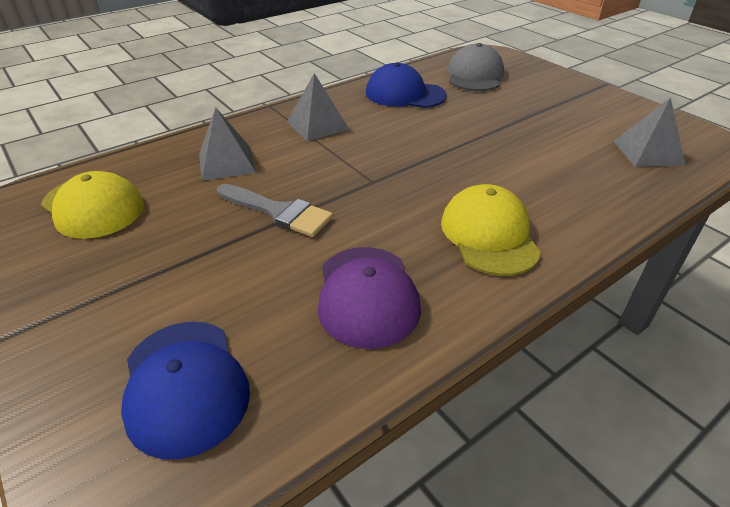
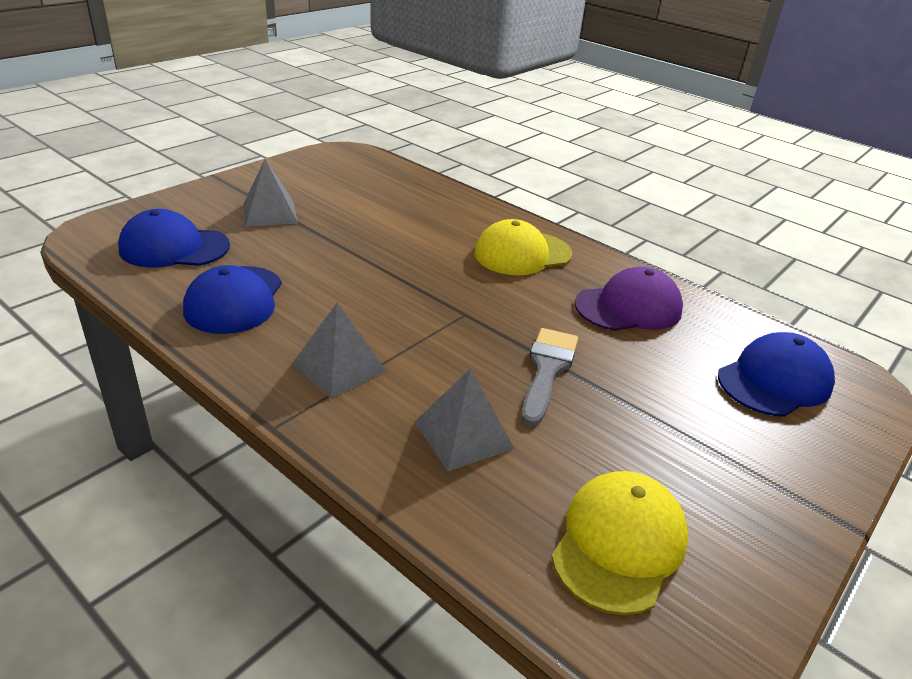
camera: 105 degrees left, 5 degrees down
grey cap [448,43,504,91] -> blue cap [118,209,230,267]
grey pyramid [614,97,686,167] -> grey pyramid moved to [243,159,298,227]

